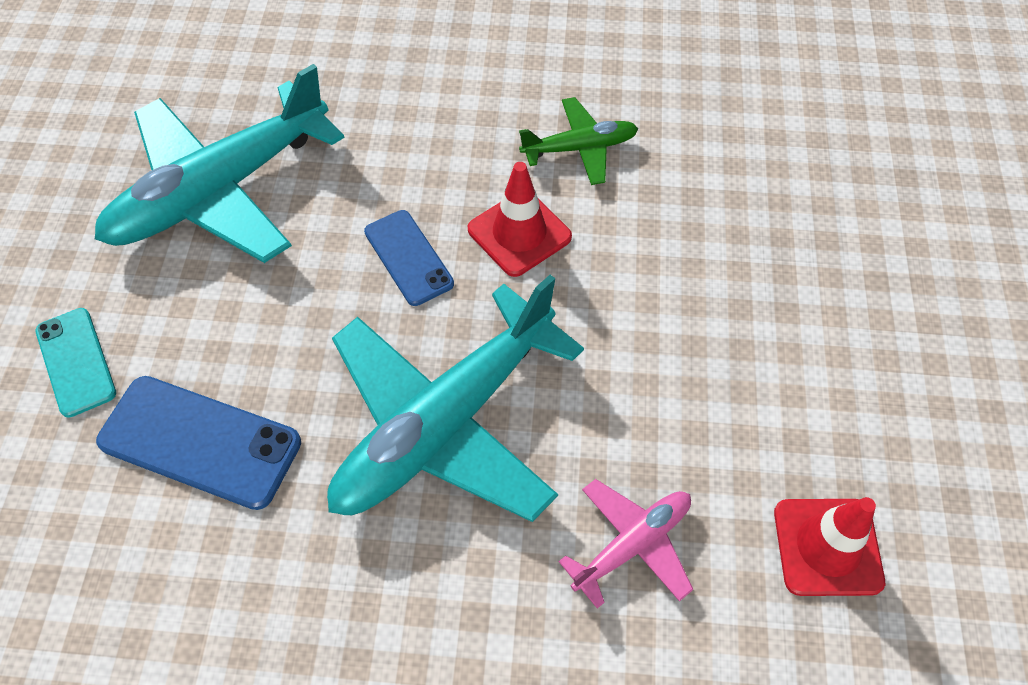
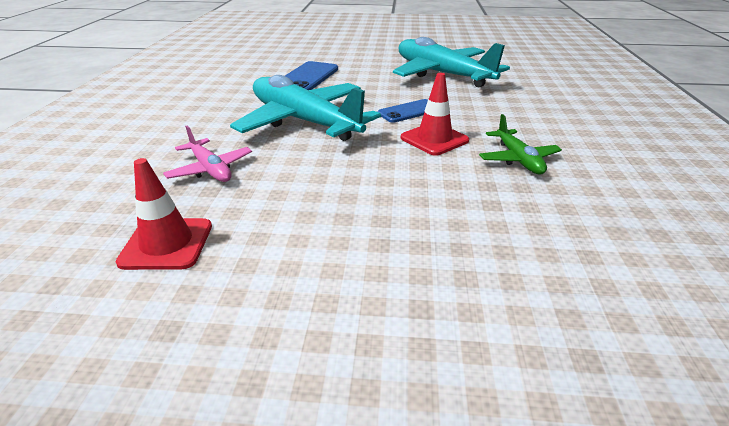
camera: 90 degrees right, 25 degrees down
turquoise phone [35,308,116,418] -> none

